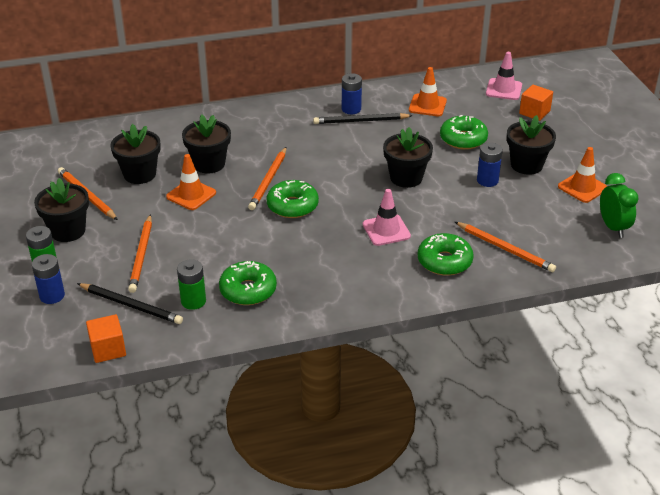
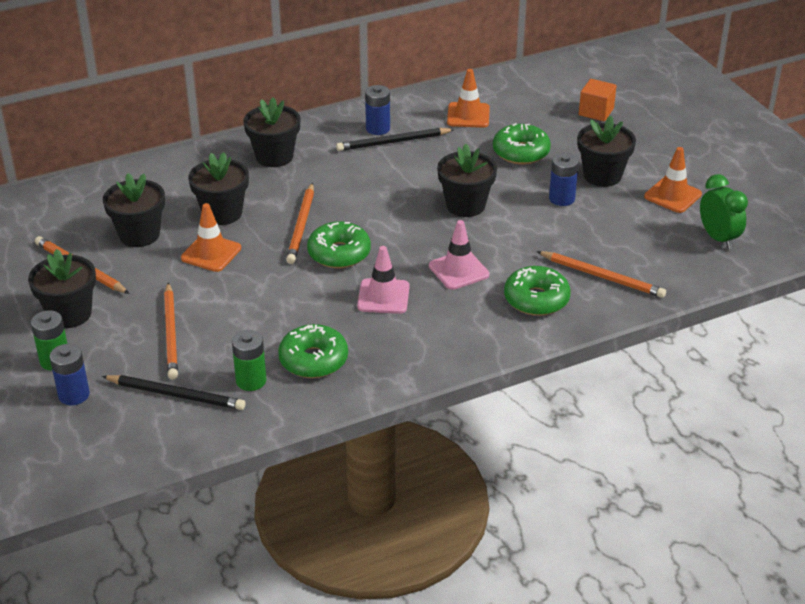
camera: 10 degrees left, 0 degrees up
orange cube [86,314,126,363] -> none
pink traffic cone [486,52,522,100] -> pink traffic cone moved to [357,246,410,314]
none -> black flower pot [243,98,301,167]

